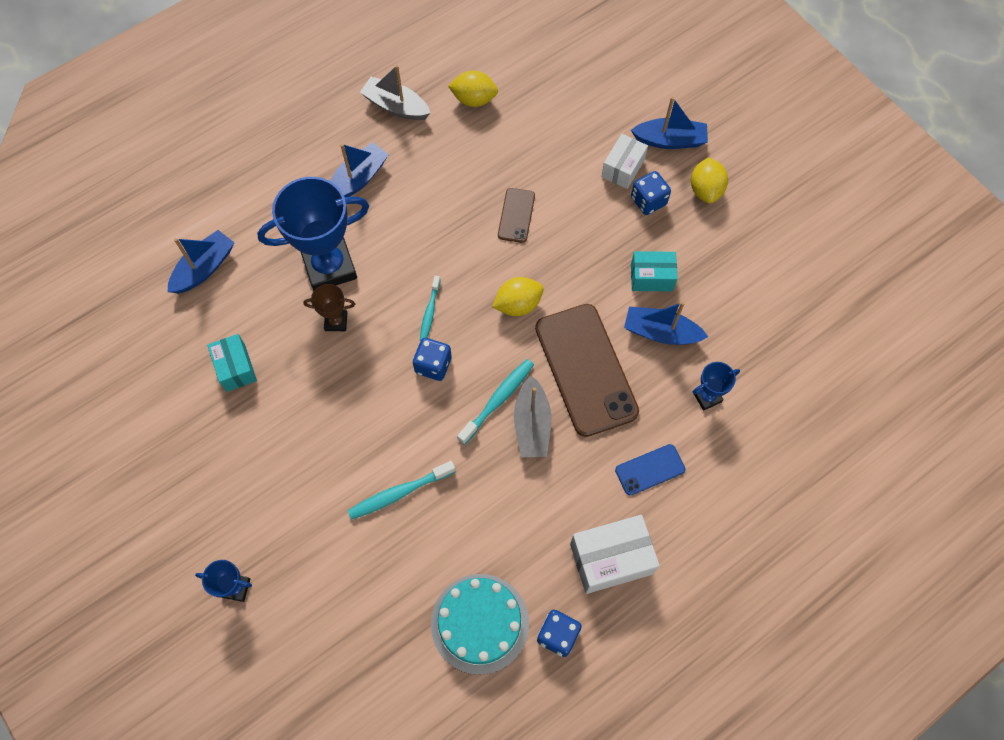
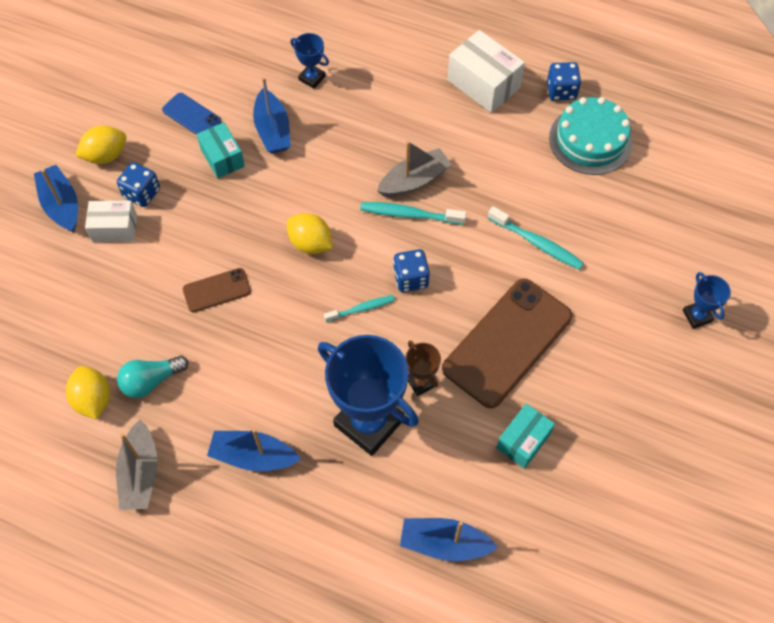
camera: 120 degrees left, 5 degrees down
brown phone [535,304,639,437] -> brown phone moved to [442,279,572,408]
blue phone [615,444,685,496] -> blue phone moved to [162,93,221,135]
none -> turquoise light bulb [117,355,188,398]

